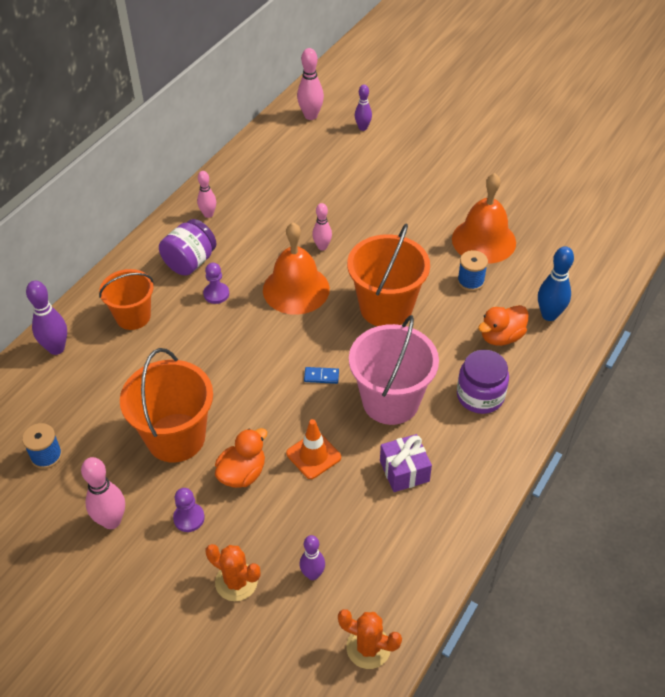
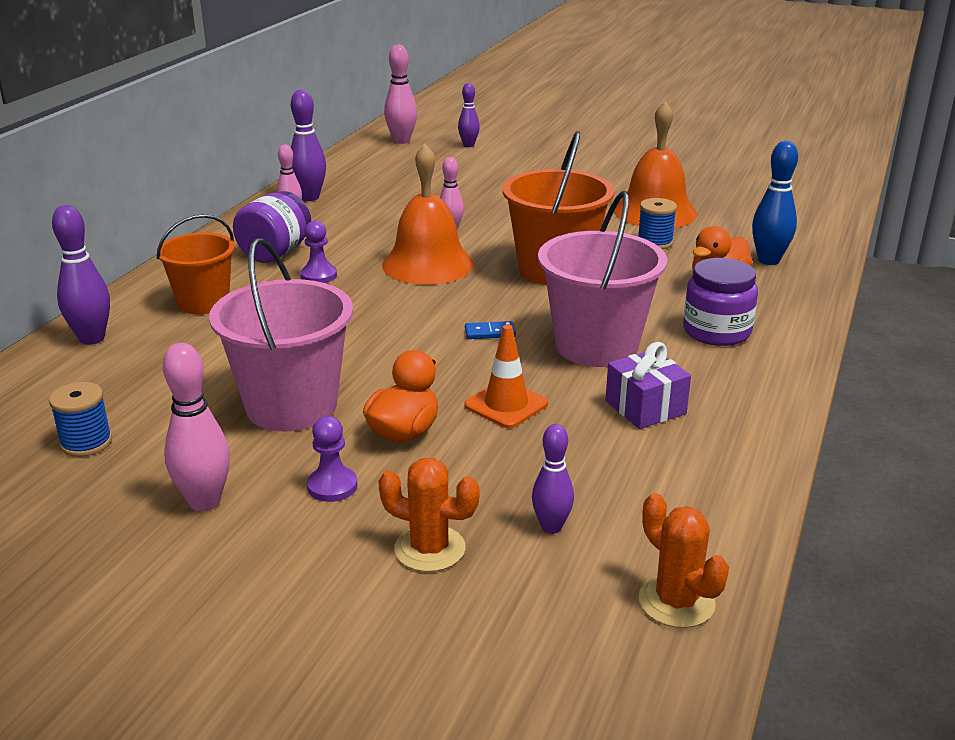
camera: 10 degrees left, 20 degrees down
orange bucket [120,348,213,462] -> pink bucket [209,238,353,432]
orange cactus [338,609,402,669] -> orange cactus turned 45 degrees clockwise [639,493,729,628]
none -> purple bowling pin [291,90,326,201]

